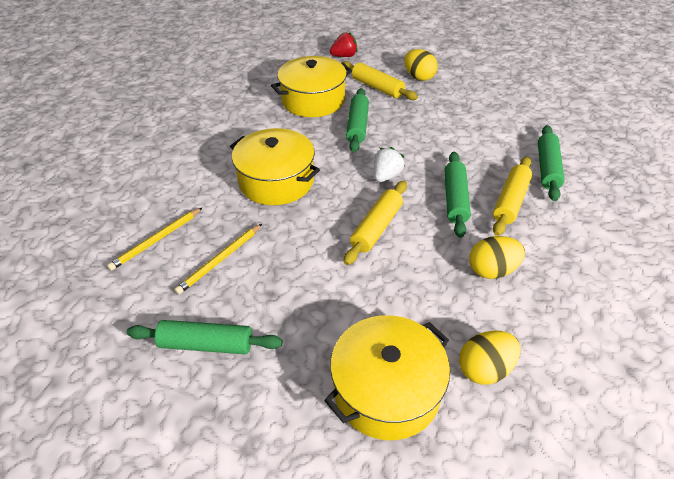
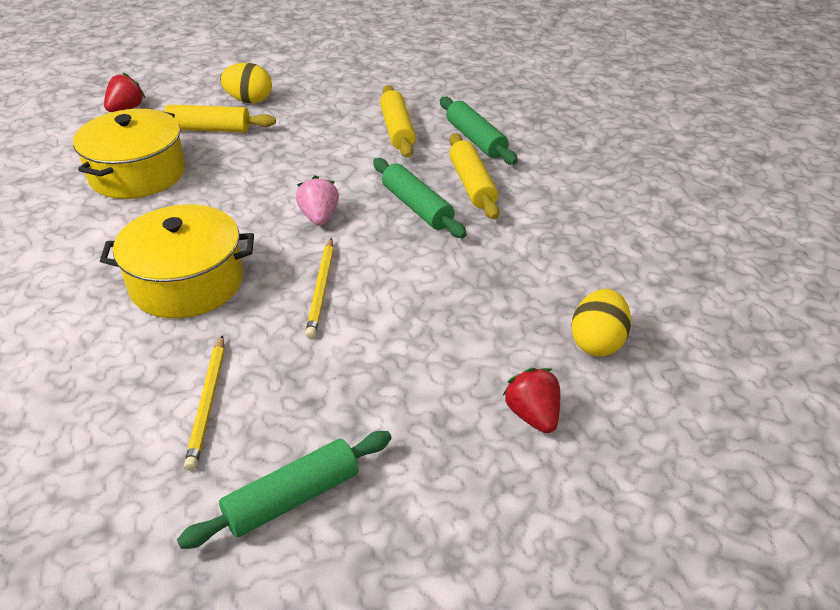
camera: 40 degrees left, 5 degrees down
yellow pencil [107,208,202,271] -> yellow pencil moved to [305,238,334,339]
yellow pot [324,315,450,440] -> red strawberry [503,368,560,433]
yellow rolling pin [344,181,407,265] -> yellow rolling pin moved to [380,85,416,158]
green rolling pin [346,88,369,152] -> none
white strawberry [374,147,405,182] -> pink strawberry [296,175,339,225]
yellow egg [469,236,525,279] -> none

